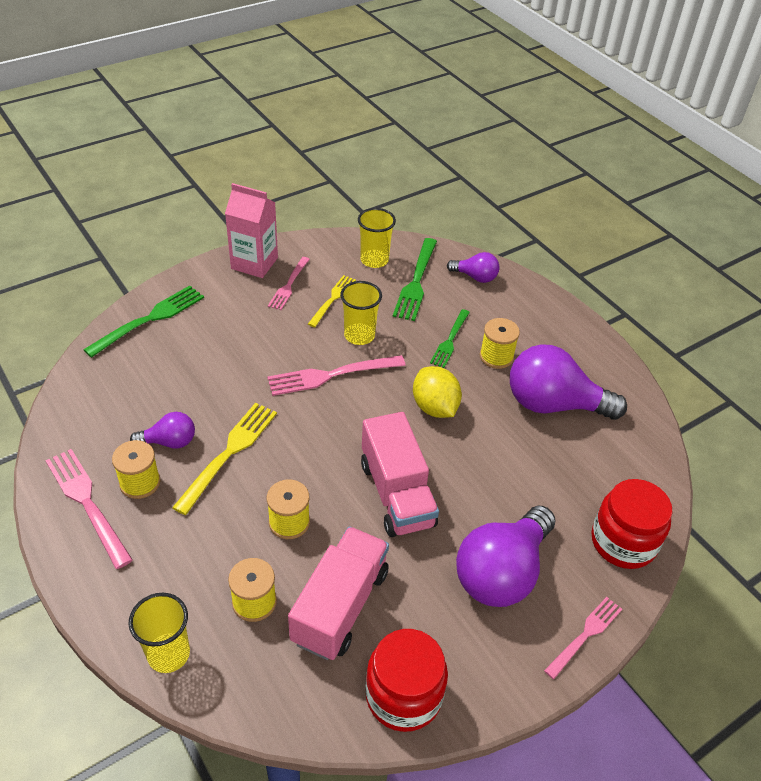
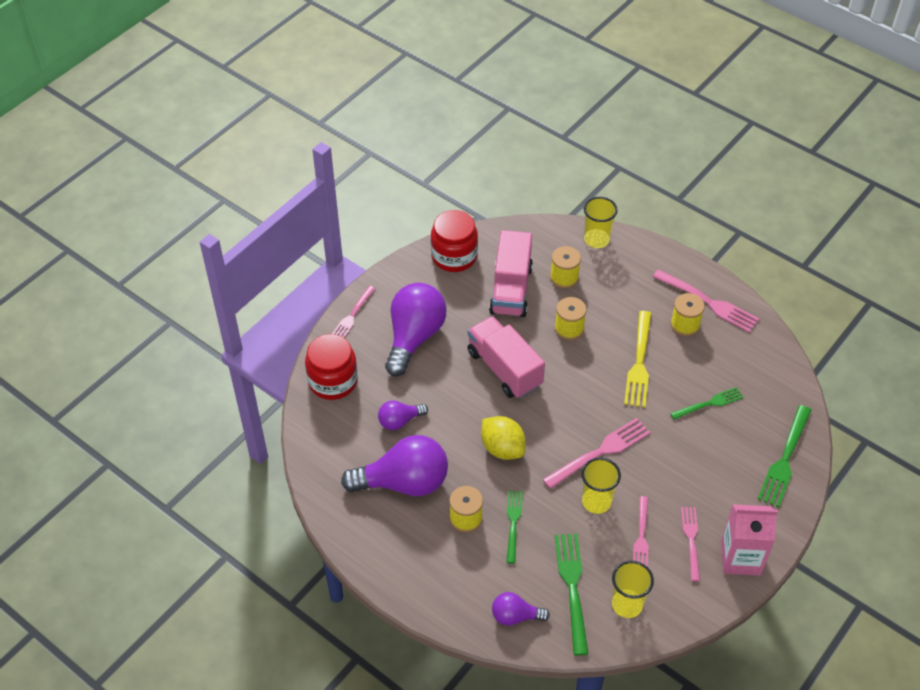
camera: 165 degrees right, 5 degrees up
purple light bulb [130,412,195,449] -> purple light bulb moved to [378,400,428,430]
yellow fork [308,275,356,327] -> pink fork [633,496,649,567]
none -> green fork [670,387,743,420]

